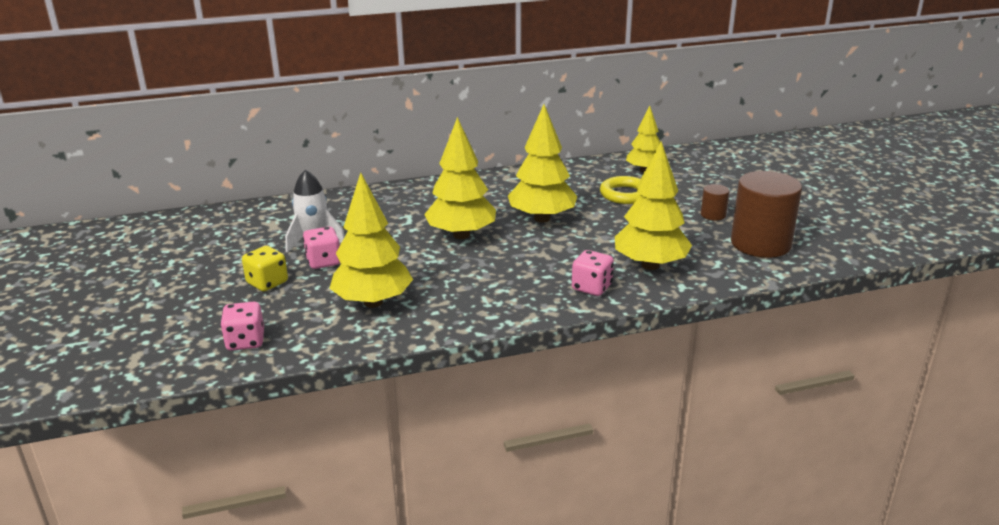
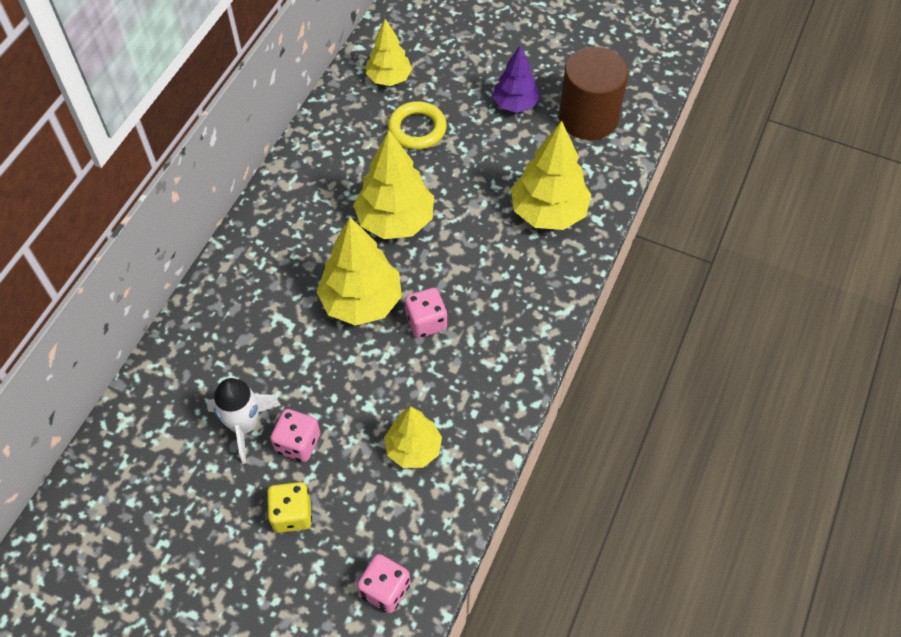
camera: 50 degrees left, 30 degrees up
yellow tree [329,172,413,308] -> yellow tree [384,406,442,468], size x0.63
pink dice [572,250,614,296] -> pink dice moved to [405,288,447,338]
brown cylinder [701,184,729,220] -> purple tree [493,45,540,113]

